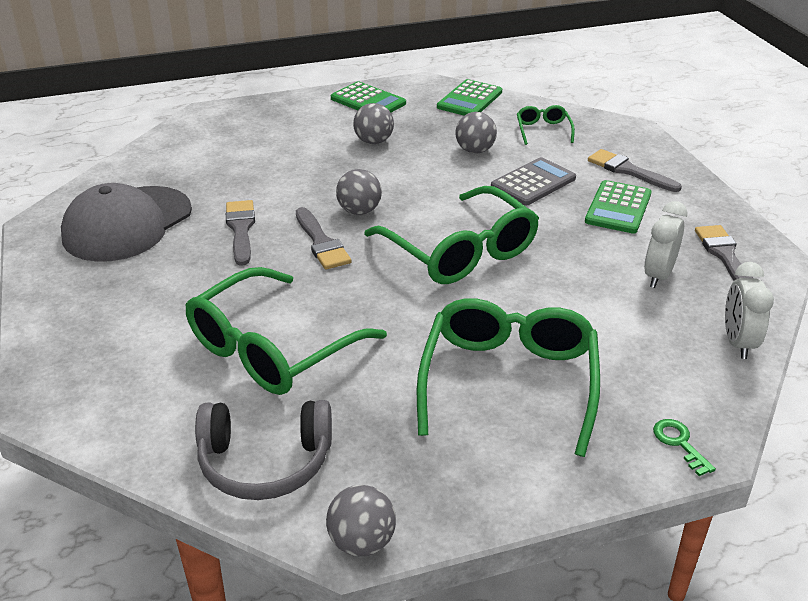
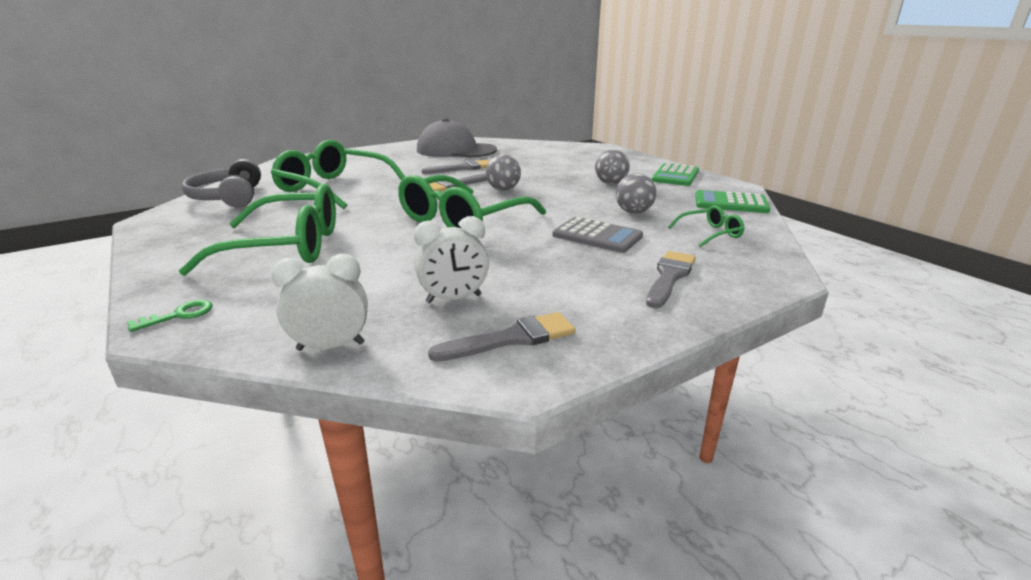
camera: 75 degrees right, 10 degrees down
grey ball [326,485,396,556] -> none
green calculator [585,180,652,234] -> none
white clock [644,201,687,288] -> white clock turned 150 degrees clockwise [414,216,489,303]

